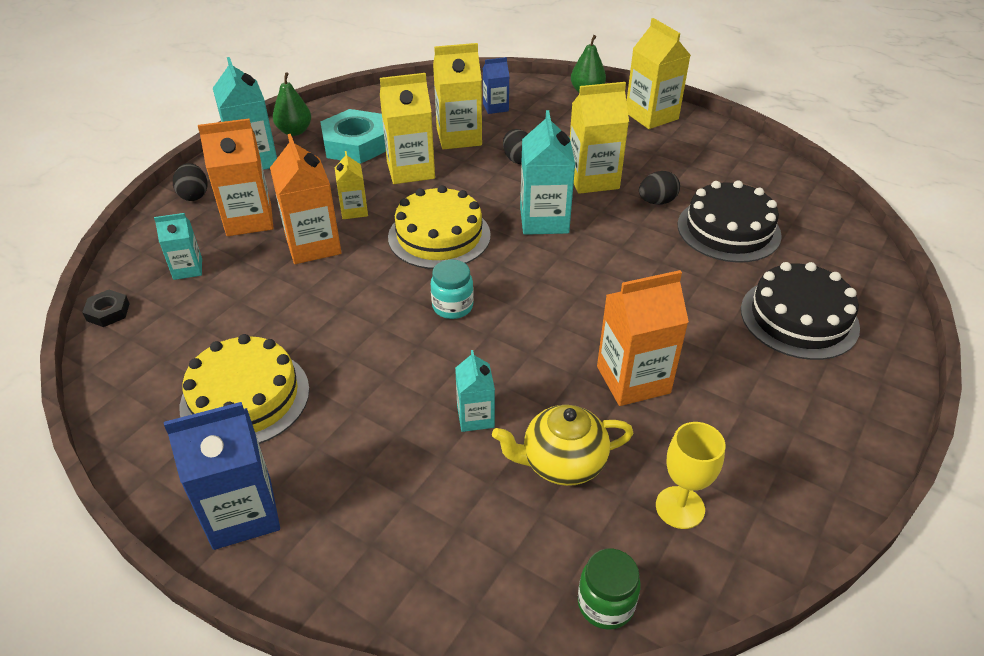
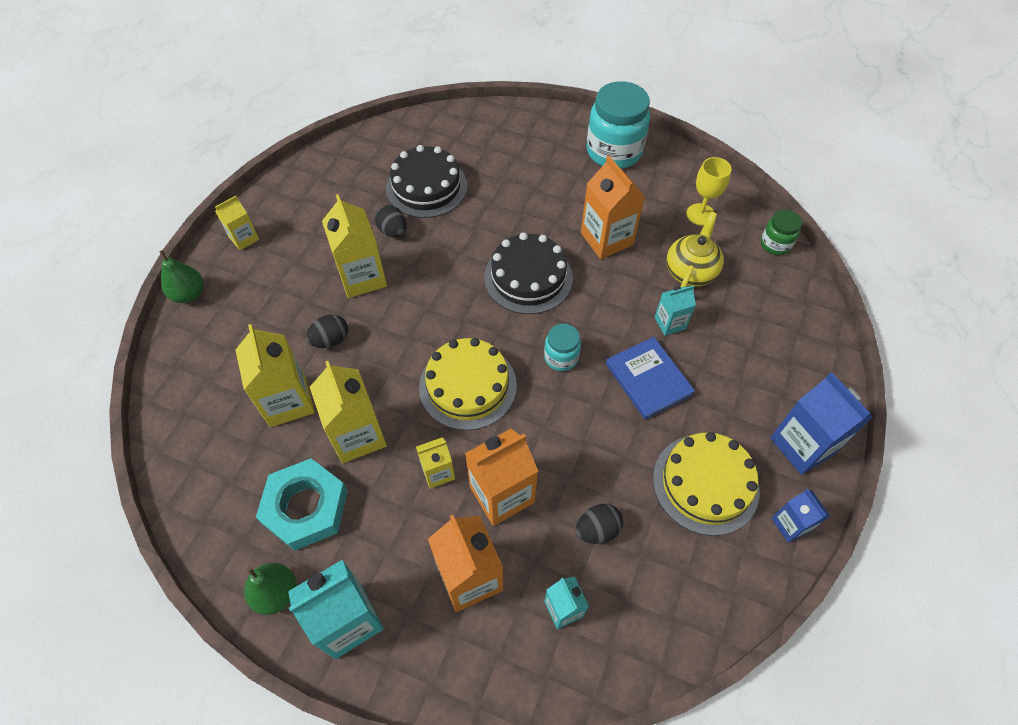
camera: 100 degrees left, 15 degrees up
black nut [82,290,130,327] -> none
black egg [173,163,208,201] -> black egg moved to [576,504,623,544]
blue carton [483,57,509,114] -> blue carton moved to [772,489,830,543]
yellow teapot [492,405,633,486] -> yellow teapot turned 135 degrees counterclockwise [667,212,724,287]
turquoise carton [520,110,575,235] -> none
yellow carton [626,18,691,129] -> yellow carton [215,196,259,250], size x0.57
black cake [741,262,860,360] -> black cake moved to [484,232,573,314]
none -> turquoise jar [586,81,650,169]
none -> blue book [606,337,695,420]

